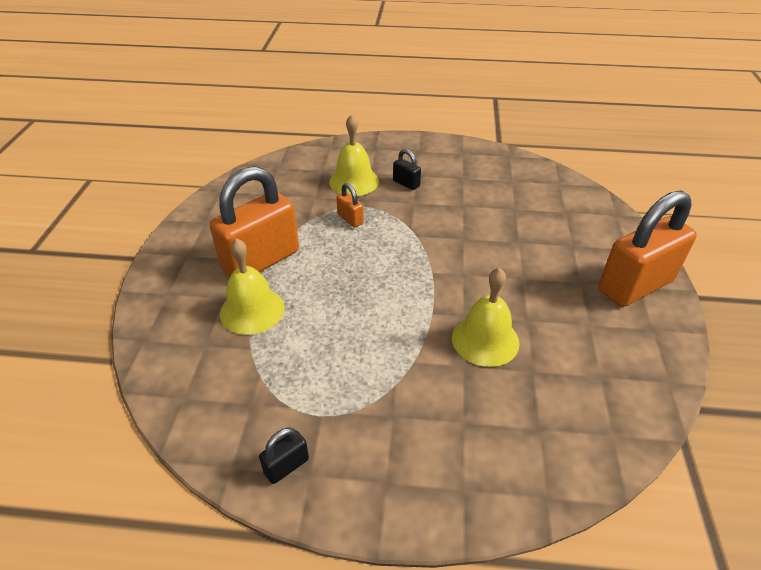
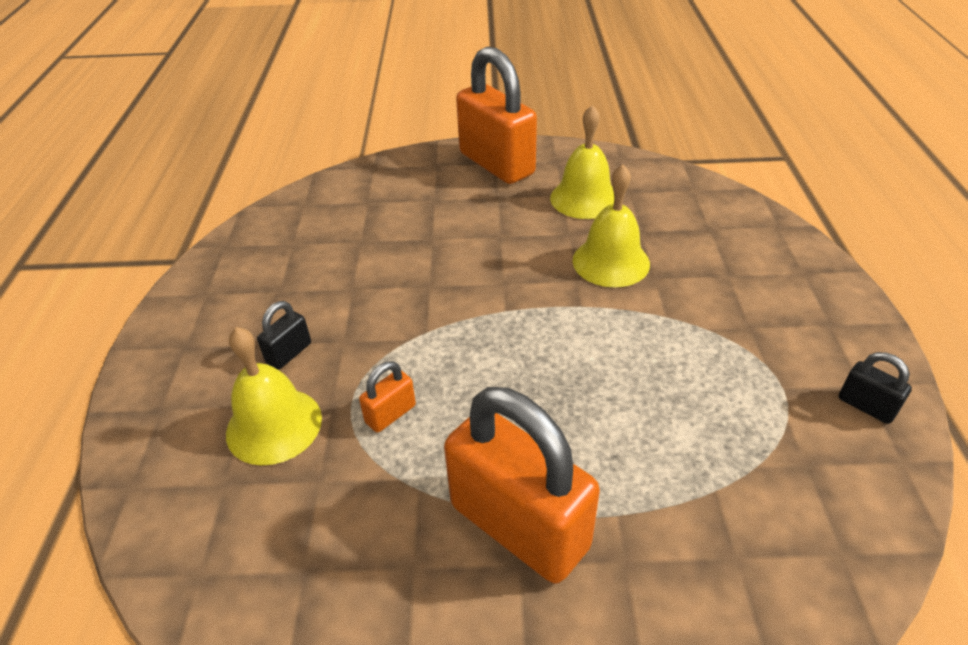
camera: 95 degrees left, 0 degrees up
yellow bell [220,238,285,335] -> yellow bell moved to [550,105,614,219]

